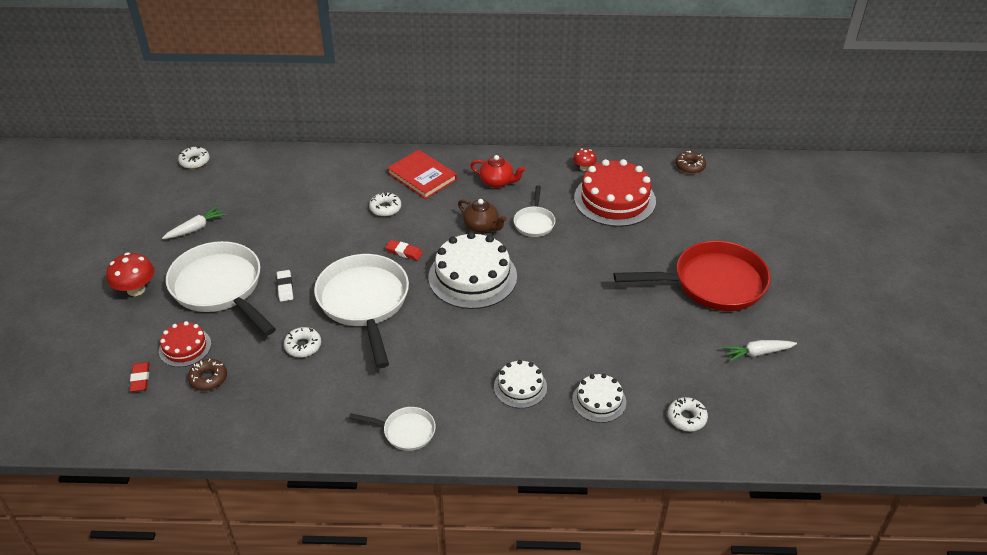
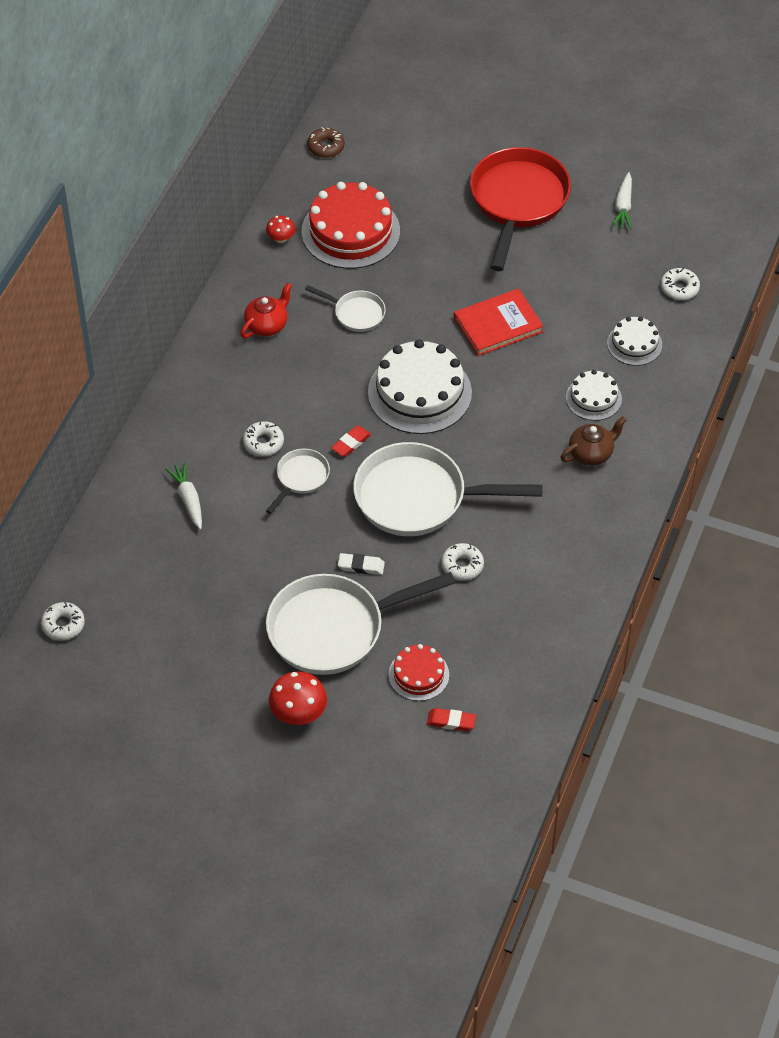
camera: 70 degrees left, 10 degrees up
white carrot [162,206,226,239] -> white carrot moved to [165,462,202,530]
brown donut [188,359,227,391] -> none
white pan [349,407,436,451] -> white pan moved to [266,449,330,514]
red book [387,149,457,199] -> red book moved to [454,288,543,356]
brown teapot [458,199,507,233] -> brown teapot moved to [560,416,626,466]

